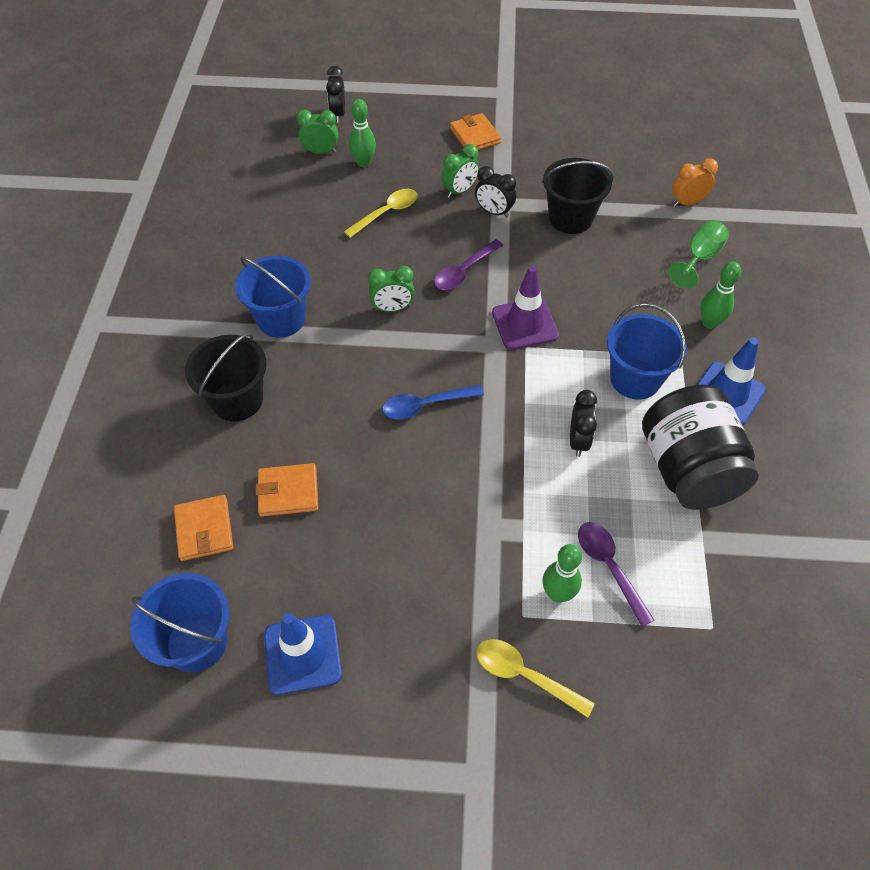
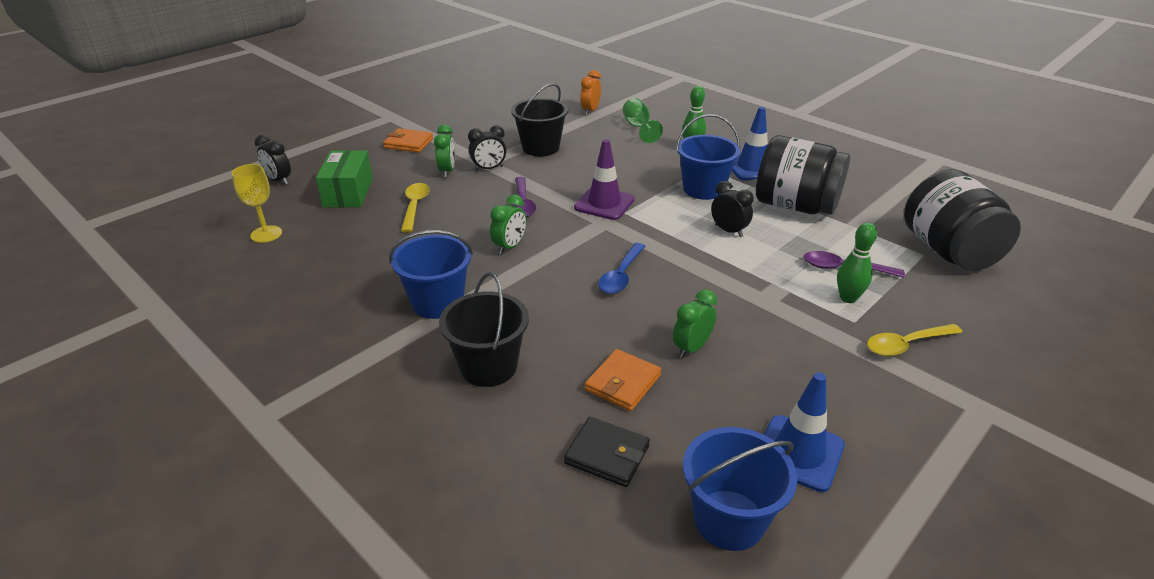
camera: 50 degrees left, 20 degrees down
orange wallet [174,495,233,561] -> black wallet [564,417,650,487]
green clock [297,110,338,154] -> green clock moved to [673,289,717,358]
green bowling pin [349,99,376,167] -> green box [316,150,373,208]
none -> yellow goblet [232,164,282,243]
none -> black jar [904,169,1021,271]

